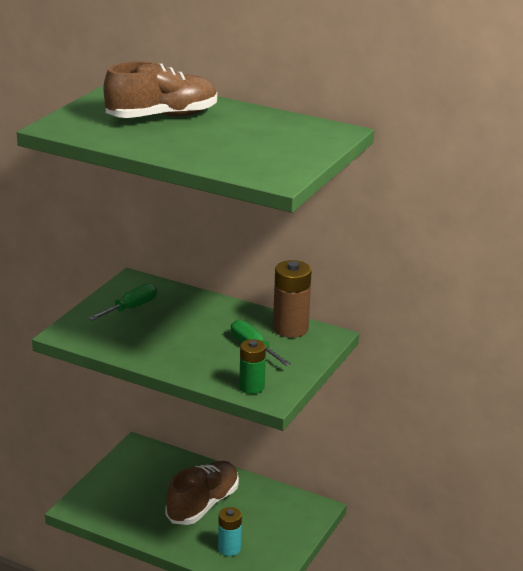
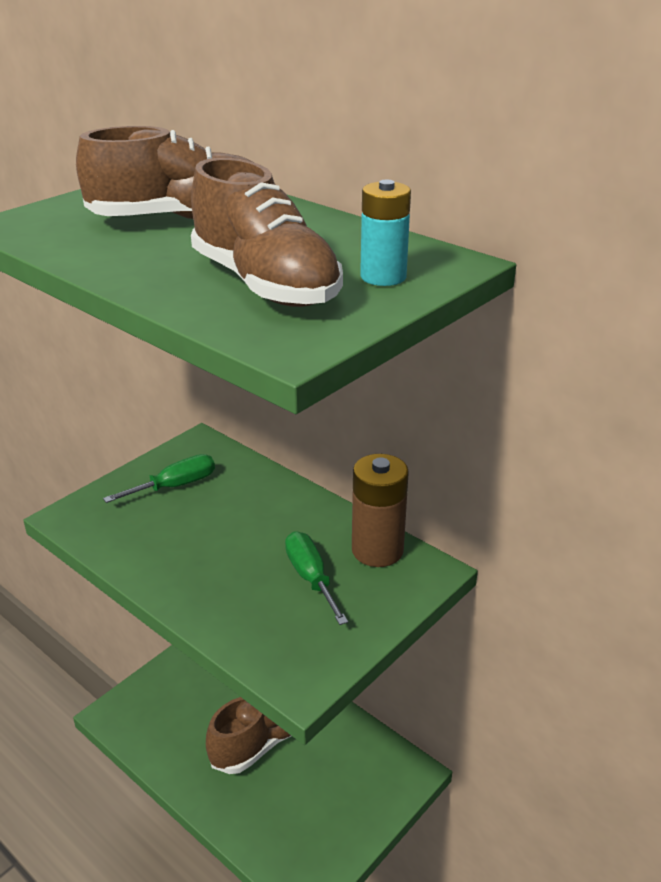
camera: 15 degrees right, 5 degrees up
turquoise battery [218,507,242,556] -> turquoise battery moved to [360,179,411,286]
green battery [239,339,266,394] -> none
none -> brown shoe [191,158,343,307]

